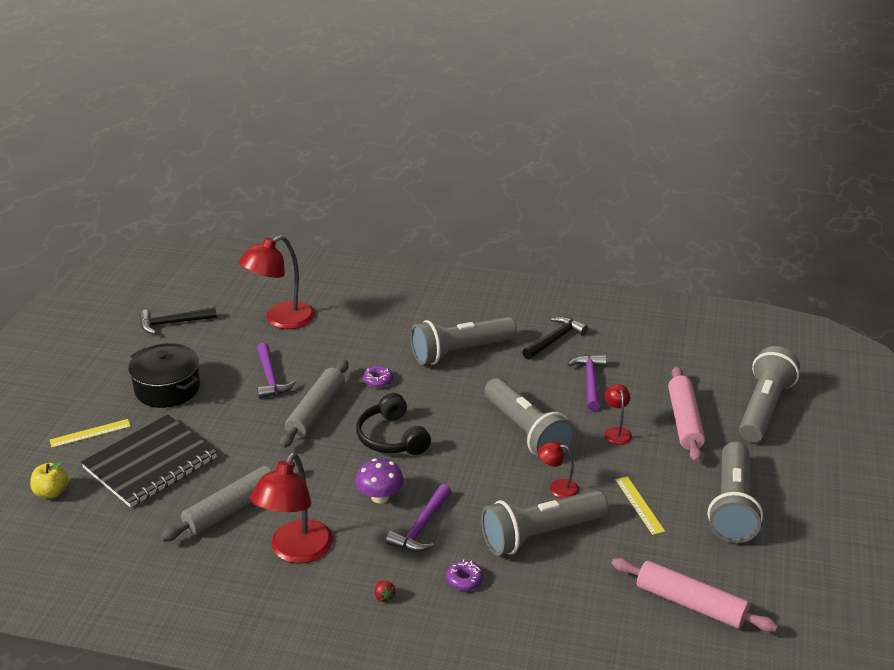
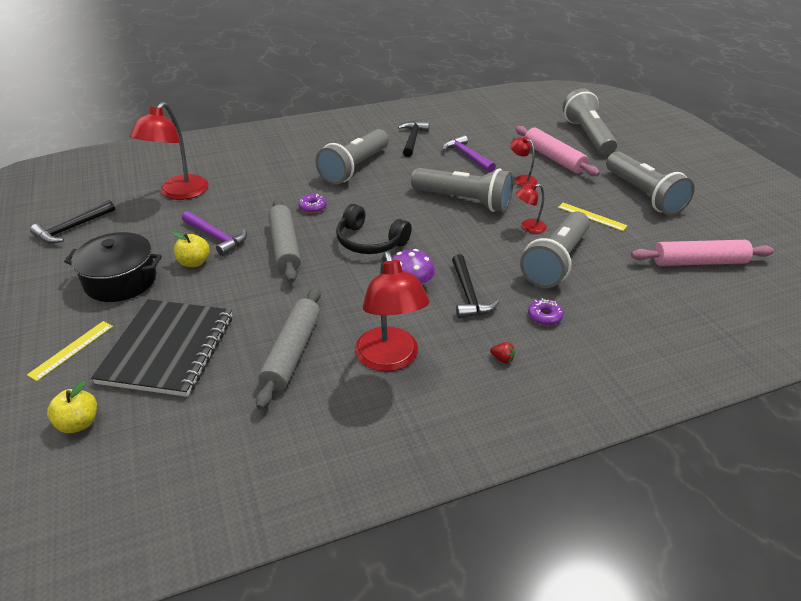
camera: 35 degrees left, 5 degrees up
purple hammer [386,484,451,552] -> black hammer [452,254,499,318]
none -> yellow apple [172,232,210,267]

